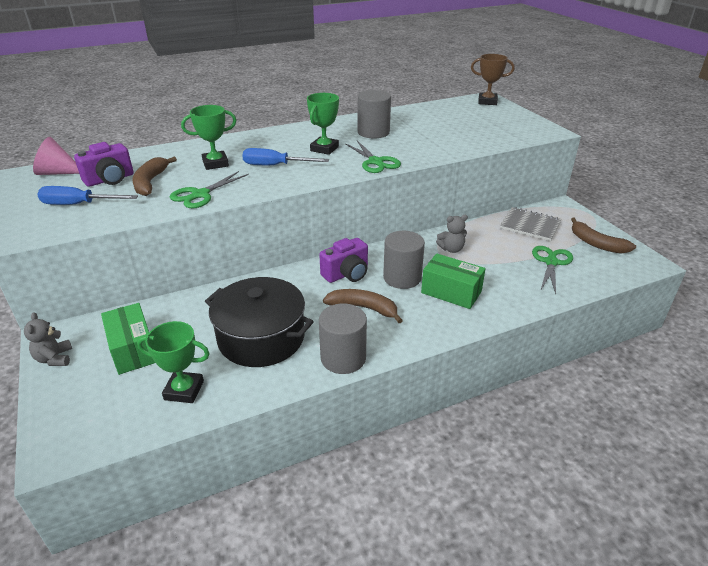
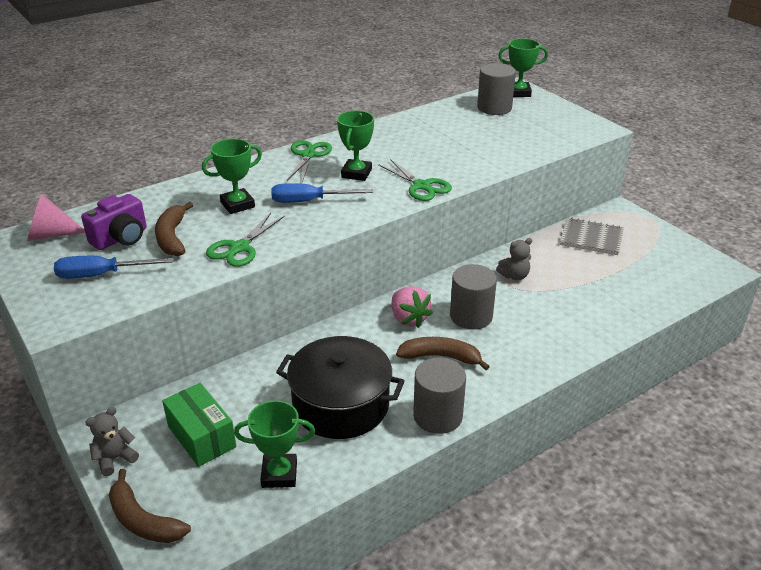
camera: 10 degrees left, 0 degrees up
grey teddy bear [24,312,72,366] -> grey teddy bear turned 75 degrees clockwise [85,407,139,476]
purple camera [319,238,368,283] -> pink strawberry [392,286,433,328]
grey cylinder [358,90,391,138] -> grey cylinder moved to [477,63,516,115]
green box [421,253,486,309] -> none
brown trophy [471,54,514,105] -> green trophy [498,38,548,97]
green scissors [532,246,573,294] -> green scissors moved to [287,140,332,183]
brown banana [571,218,636,254] -> brown banana moved to [109,469,191,543]

